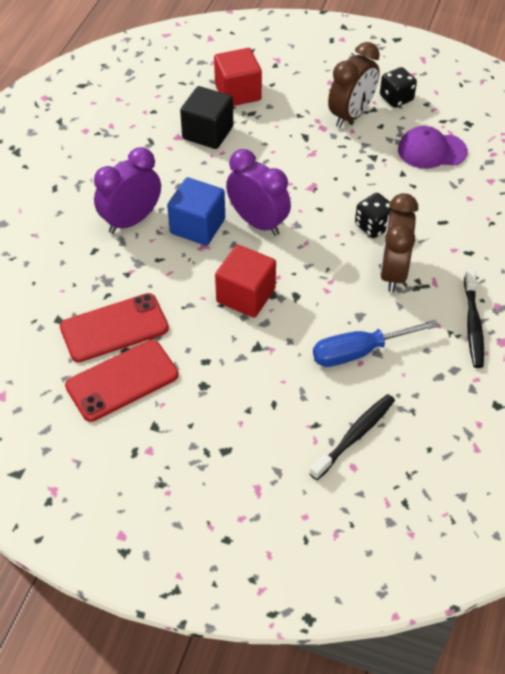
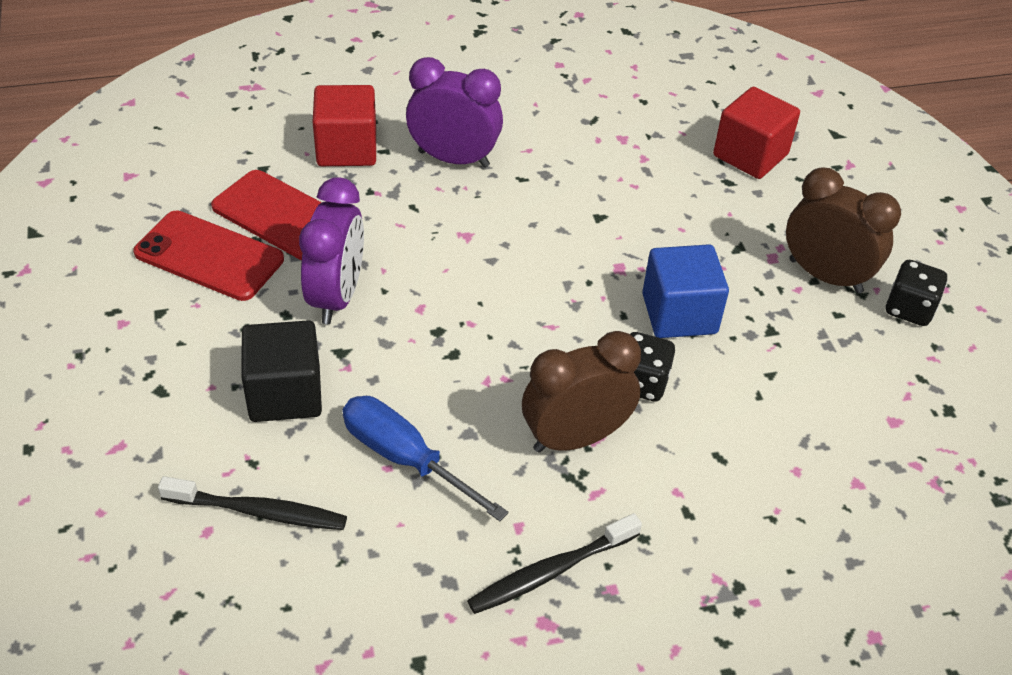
camera: 55 degrees right, 5 degrees down
blue cube [167,177,225,246] -> blue cube moved to [642,244,729,338]
black cube [180,86,233,149] -> black cube moved to [241,320,322,422]
red cube [215,245,276,318] -> red cube moved to [313,85,376,166]
purple clock [226,149,291,236] -> purple clock moved to [299,177,364,324]
brown clock [328,42,380,128] -> brown clock turned 150 degrees counterclockwise [786,167,901,293]
purple cap [398,126,468,169] -> none

